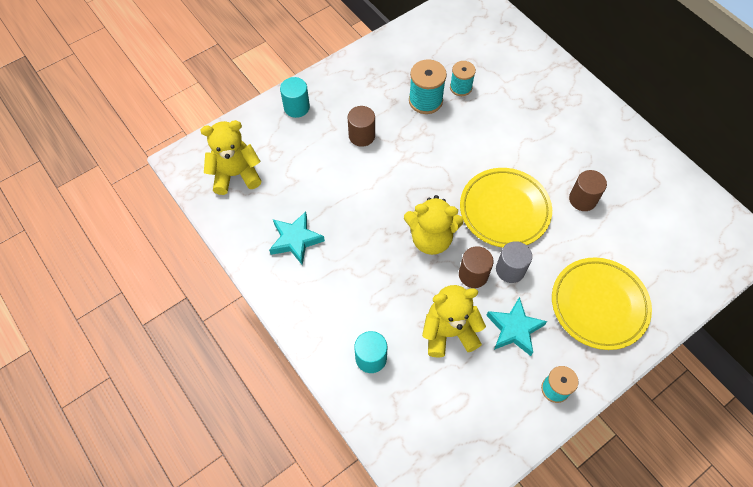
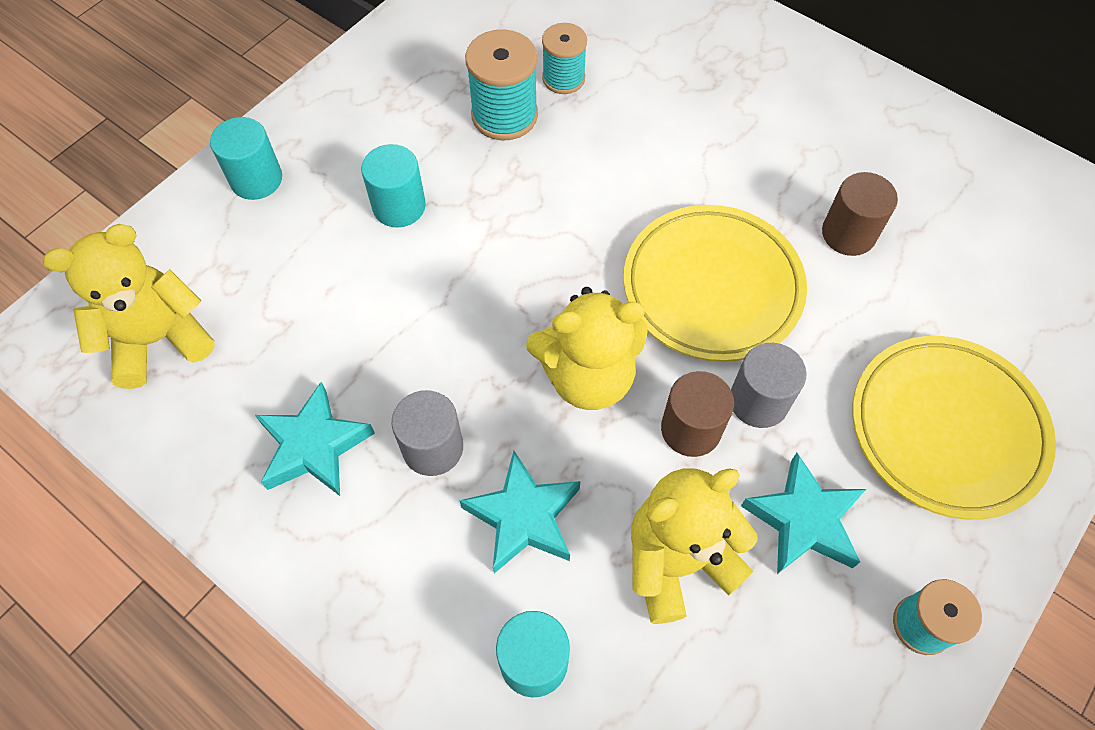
camera: 15 degrees left, 0 degrees up
brown cylinder [348,106,375,147] -> turquoise cylinder [361,144,426,228]
none -> grey cylinder [392,390,463,476]
none -> turquoise star [460,451,581,573]

